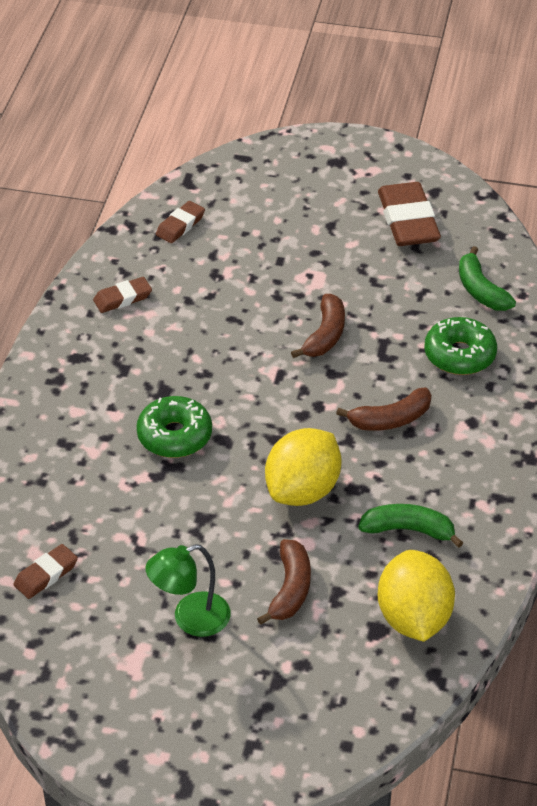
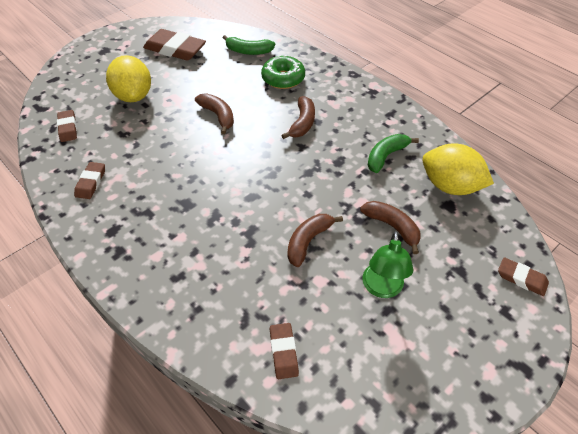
camera: 55 degrees left, 5 degrees up
green donut [136,396,212,458] -> none
yellow lemon [265,428,342,506] -> yellow lemon moved to [106,55,151,102]
none -> brown banana [287,214,343,267]
none -> brown eraser [498,257,549,296]

